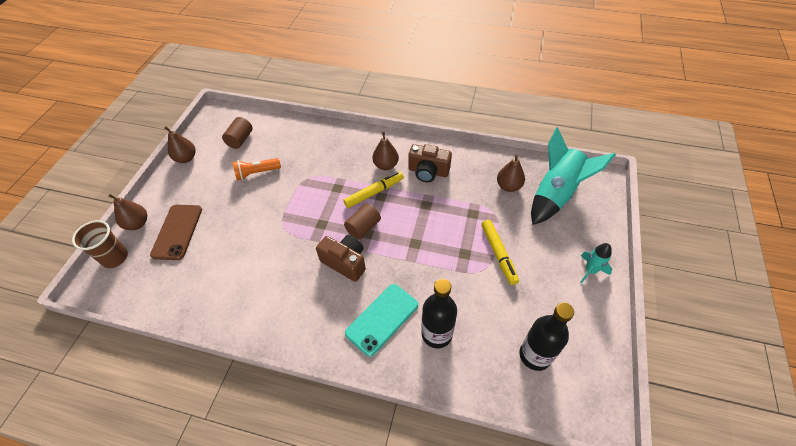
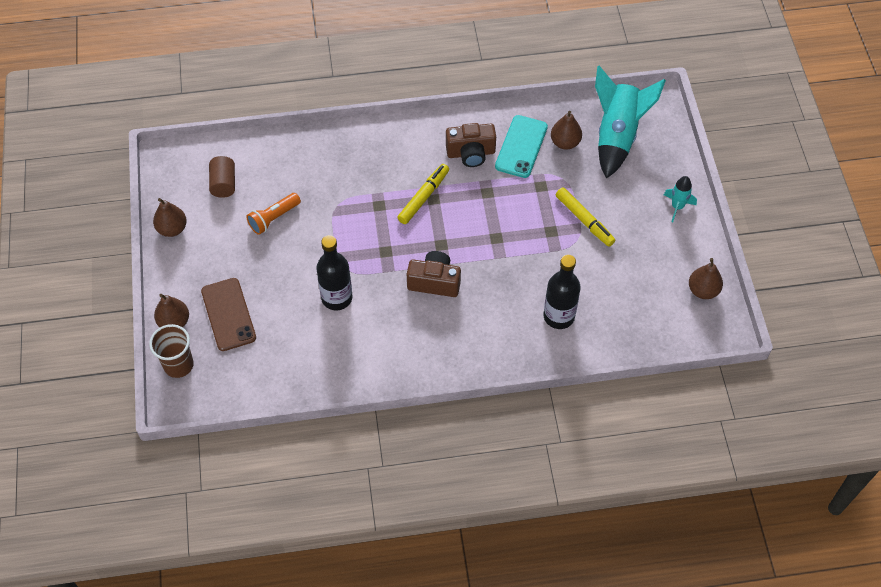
camera: 25 degrees left, 5 degrees up
brown cylinder [344,203,381,240] -> none
turquoise phone [345,284,418,357] -> turquoise phone moved to [495,115,548,178]
brown pear [372,131,399,170] -> brown pear moved to [689,258,723,299]
black bottle [520,302,574,371] -> black bottle moved to [316,235,353,310]

